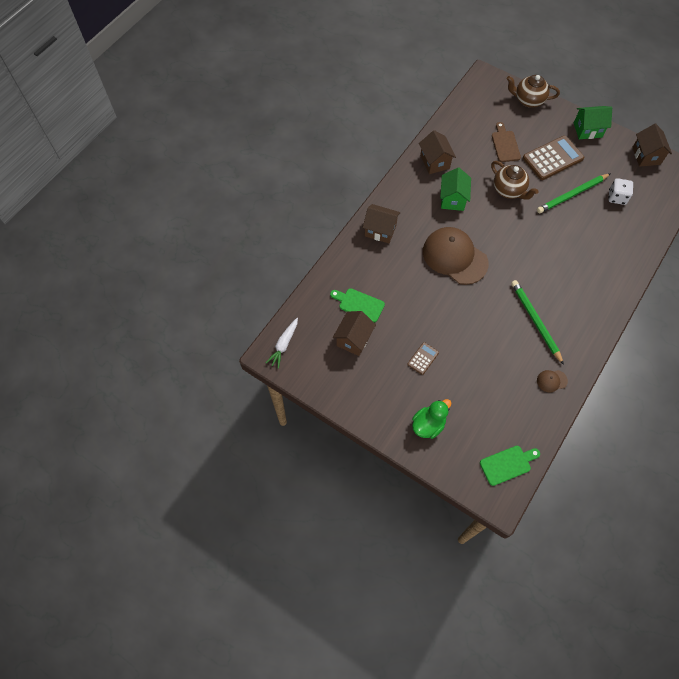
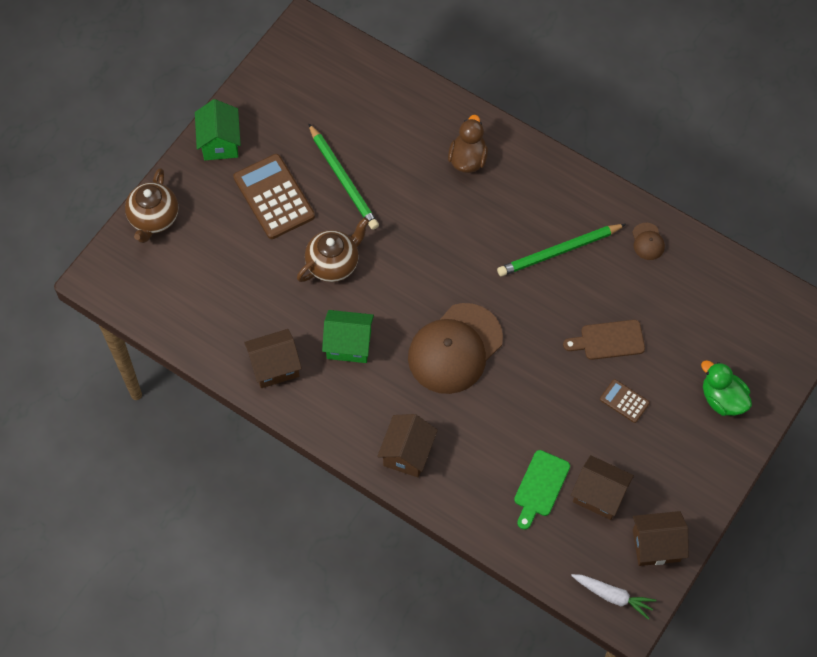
camera: 90 degrees left, 0 degrees up
green cutting board [480,446,540,486] -> none
brown cutting board [492,122,521,162] -> brown cutting board moved to [563,320,645,360]
white dice [608,178,633,205] -> none
brown house [632,124,672,167] -> brown house moved to [633,511,689,566]
none -> brown duck [448,115,488,173]

